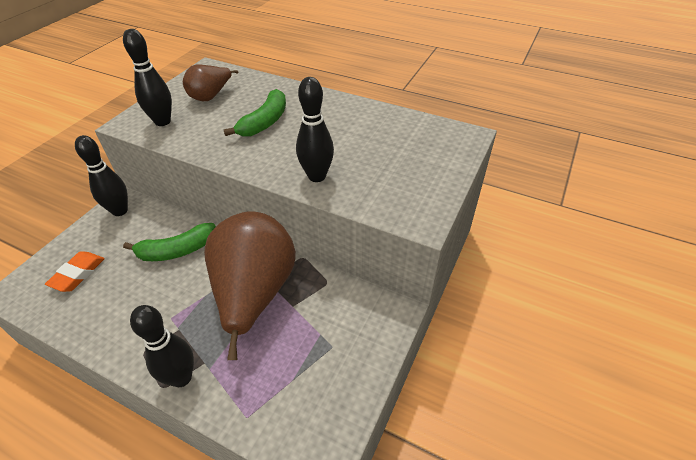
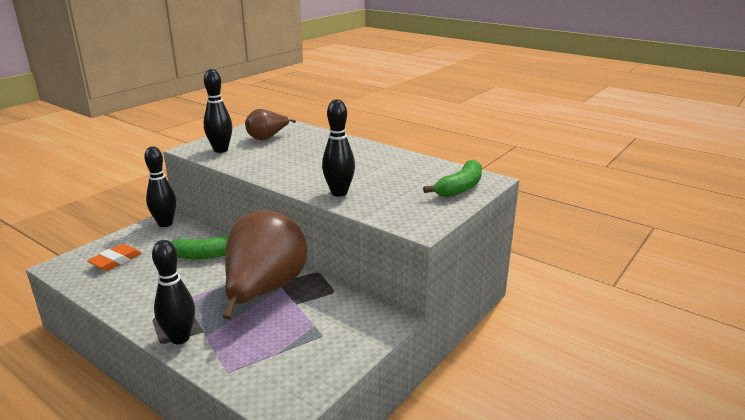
camera: 10 degrees right, 20 degrees down
green banana [224,89,286,137] -> green banana moved to [423,159,482,197]

